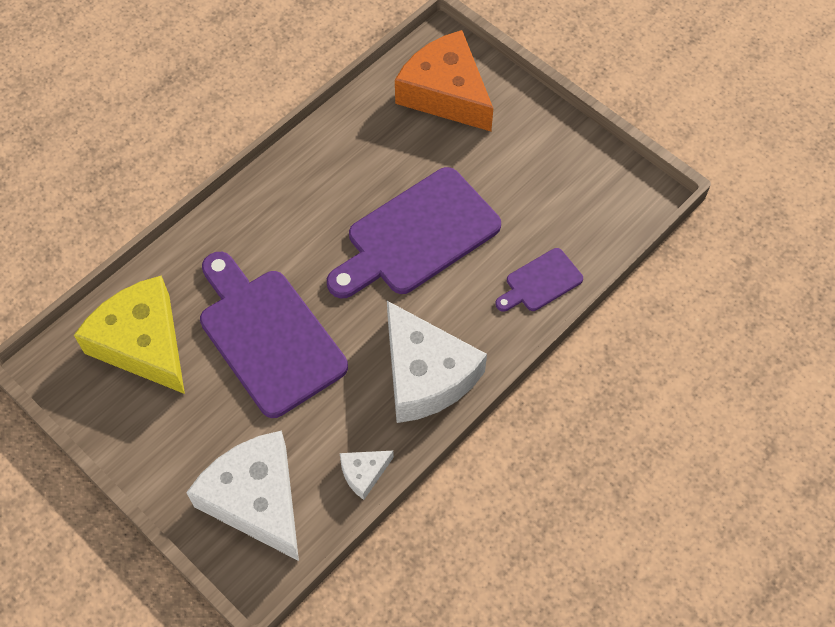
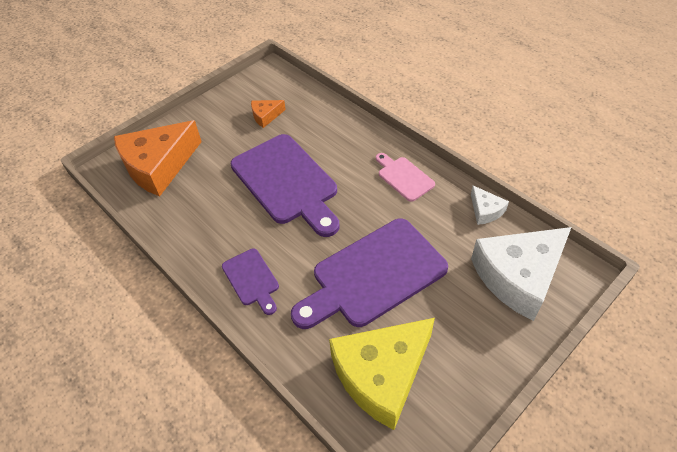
camera: 85 degrees left, 10 degrees down
white cheese [387,301,487,423] -> pink cutting board [376,153,435,202]
purple cutting board [495,248,583,312] -> purple cutting board moved to [222,248,279,315]
none -> orange cheese [251,100,286,128]

